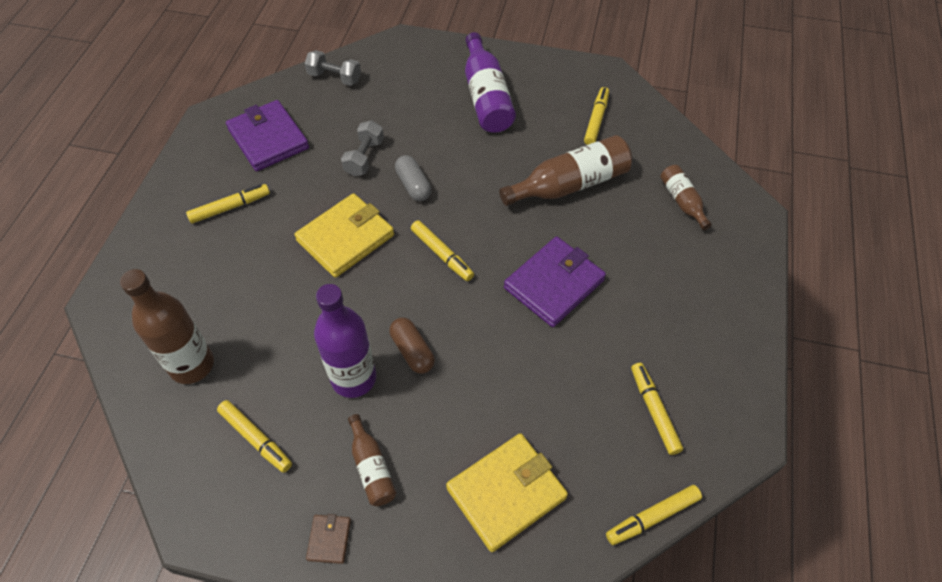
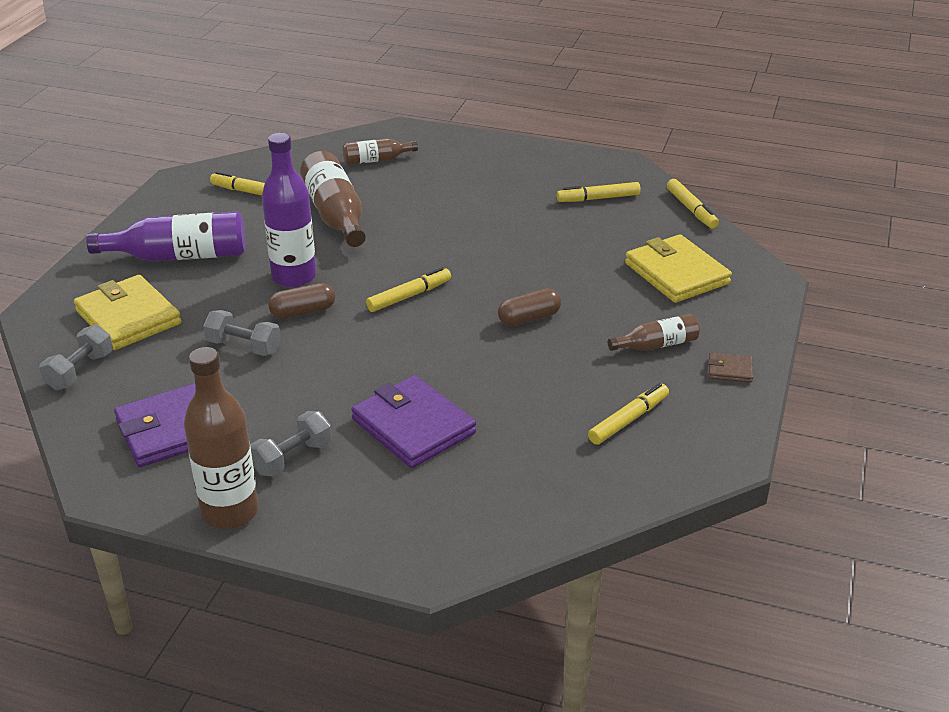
camera: 85 degrees left, 20 degrees down
brown bottle [120,269,214,384] -> brown bottle moved to [184,347,259,529]
yellow marker [186,184,270,223] -> grey dumbbell [250,411,332,477]
yellow wallet [294,193,394,278] -> yellow wallet moved to [74,275,181,350]
purple bottle [314,284,376,398] -> purple bottle moved to [262,133,316,287]
grey capsule [395,155,431,201] -> brown capsule [268,283,335,319]
purple wallet [504,236,606,327] -> purple wallet moved to [351,375,476,468]

